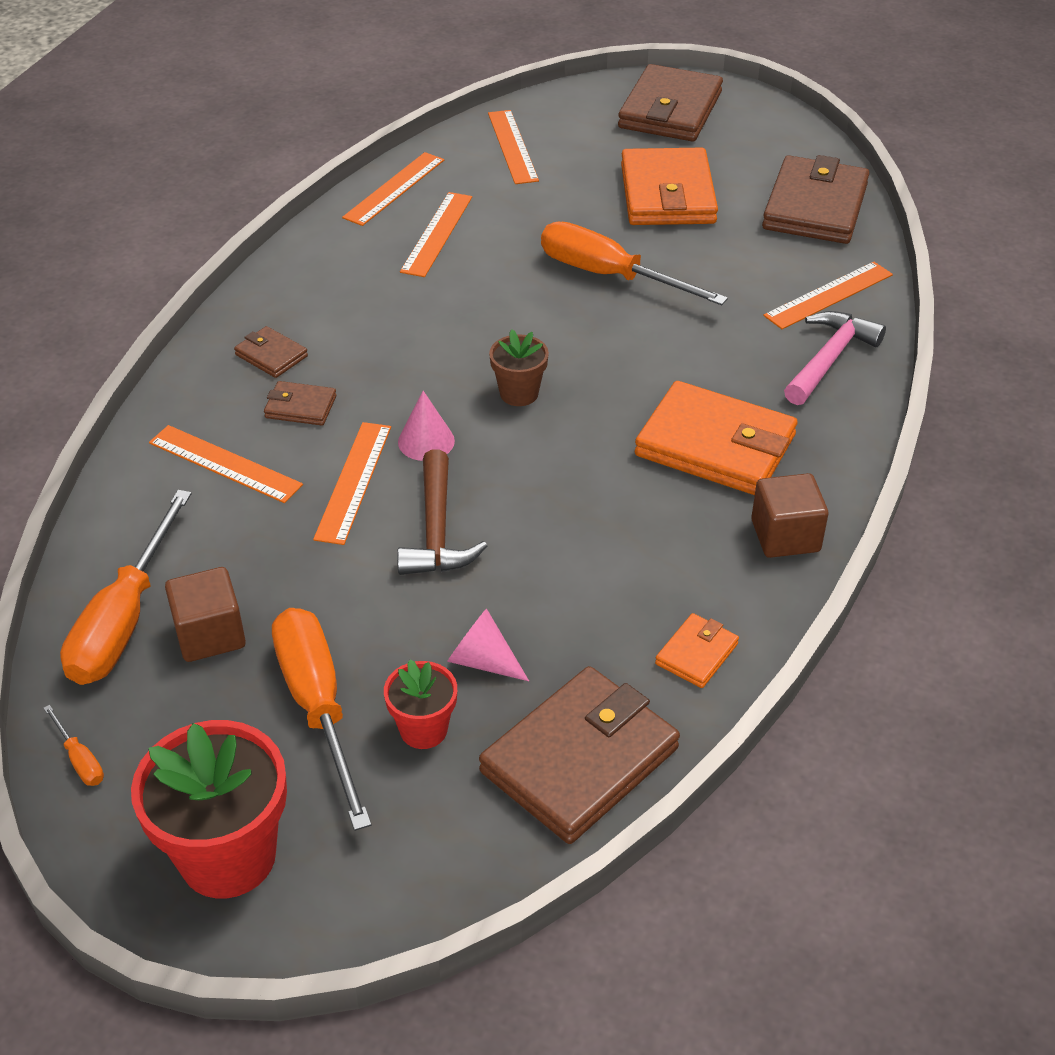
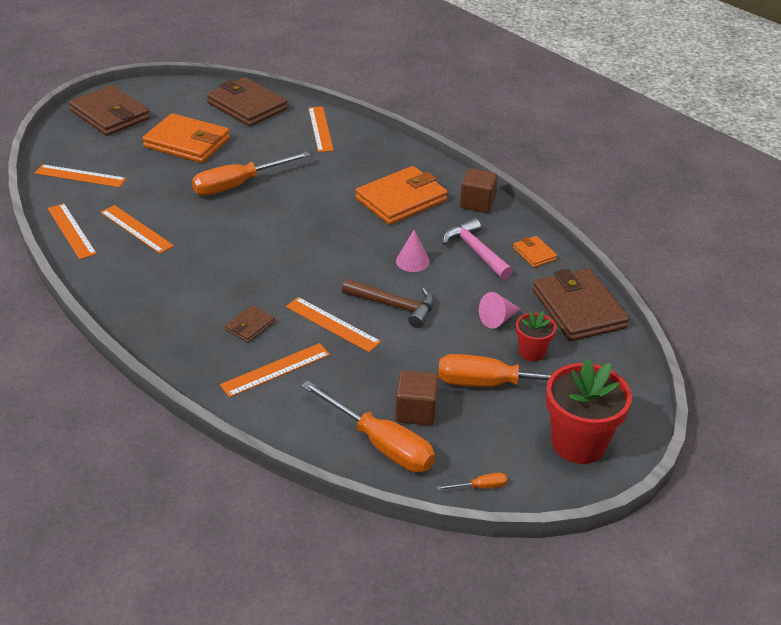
camera: 65 degrees left, 5 degrees down
brown wallet [234,326,308,378] -> none
pink cone [398,391,455,461] -> pink cone moved to [396,230,430,272]
brown flower pot [489,329,549,406] -> none
pink hammer [784,311,886,405] -> pink hammer moved to [442,218,513,280]

